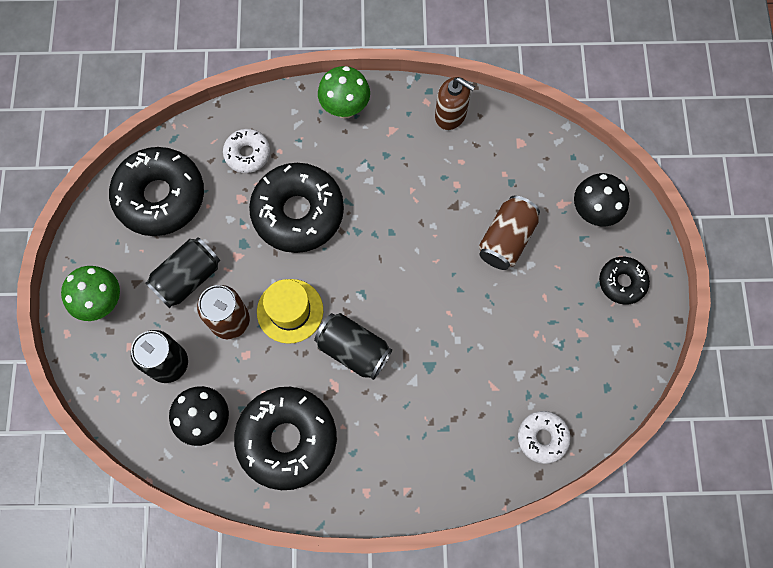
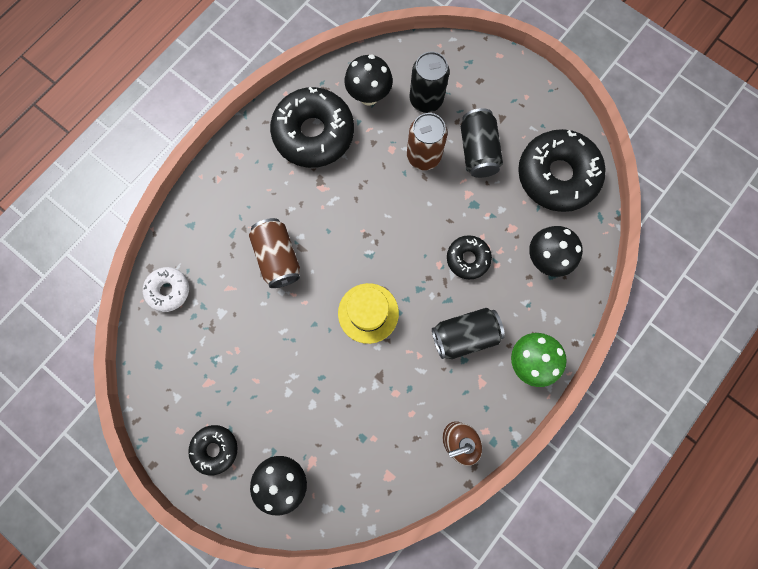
camera: 130 degrees right, 5 degrees up
green mushroom [61,266,120,321] -> none
white donut [223,129,270,173] -> black mushroom [529,226,583,277]
black donut [249,163,344,253] -> black donut [447,235,492,279], size x0.52
yellow hat [257,279,323,344] -> yellow hat moved to [338,283,399,344]
black can [314,313,392,380] -> black can moved to [432,308,505,359]
brown can [479,196,540,270] -> brown can moved to [249,218,300,288]

